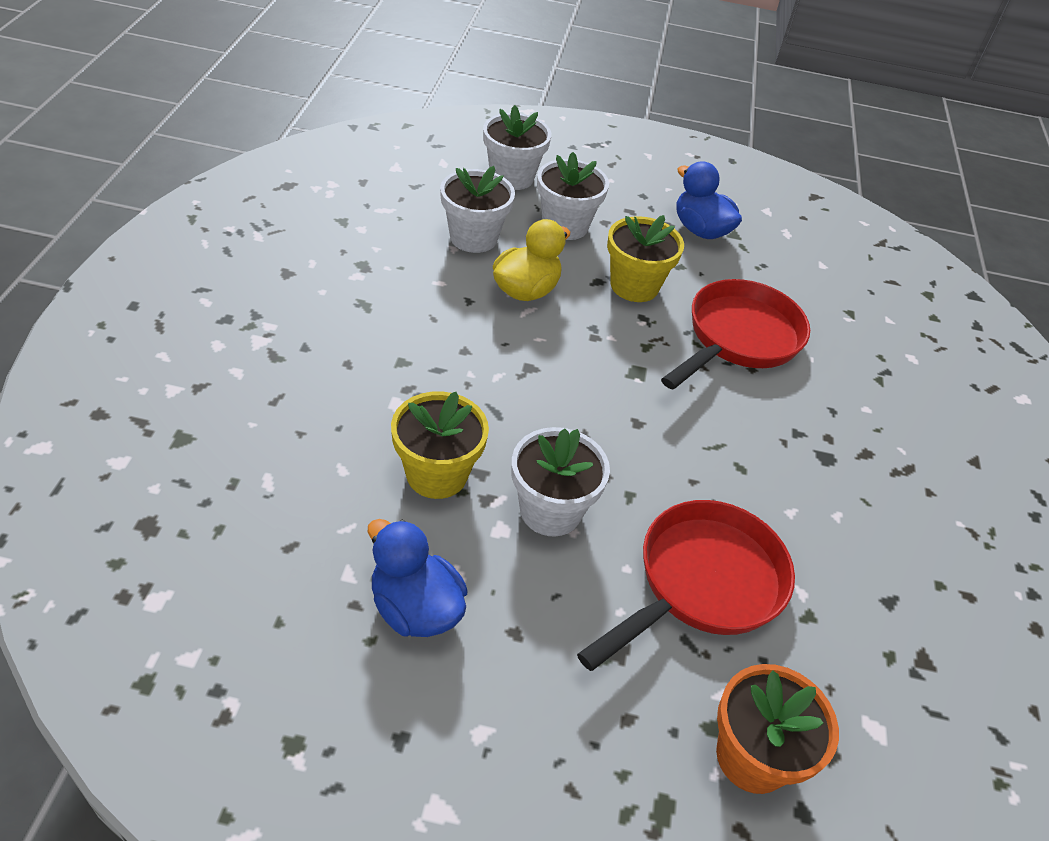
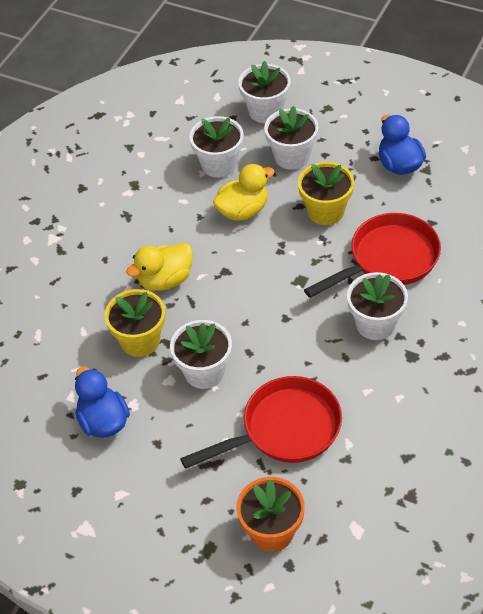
camera: 25 degrees right, 5 degrees up
none -> yellow duck [126,243,193,291]
none -> white flower pot [347,272,408,340]

